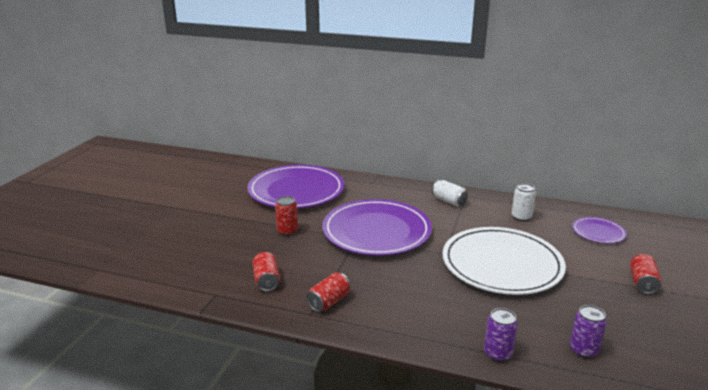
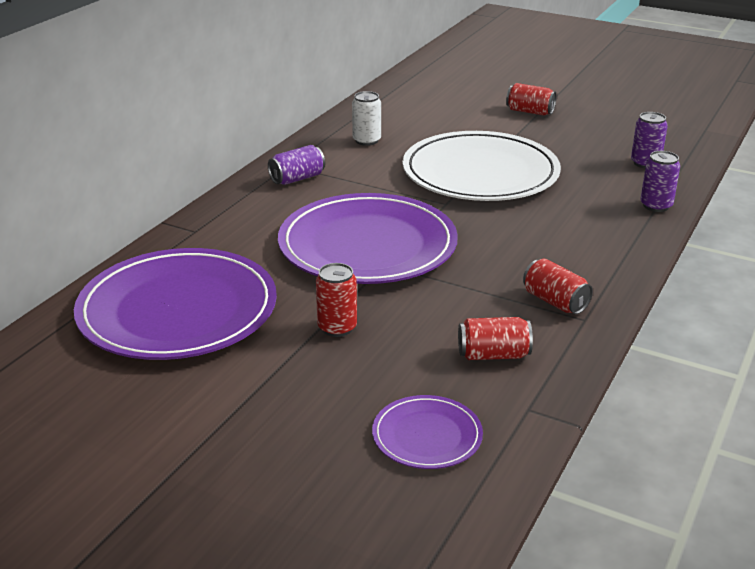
camera: 80 degrees left, 5 degrees up
white can [432,180,468,206] -> purple can [268,145,325,185]
purple plate [572,217,627,244] -> purple plate moved to [372,395,483,469]

